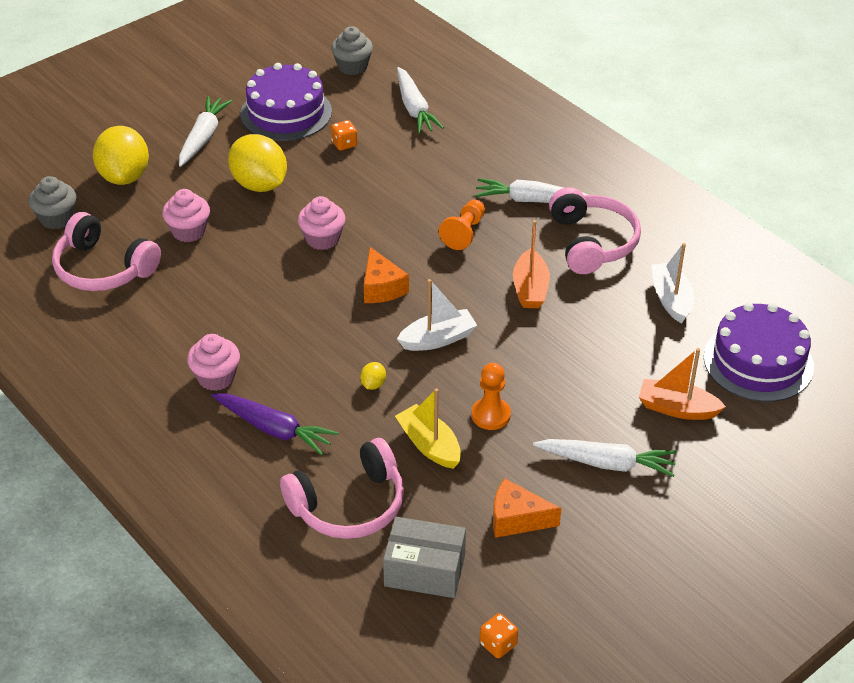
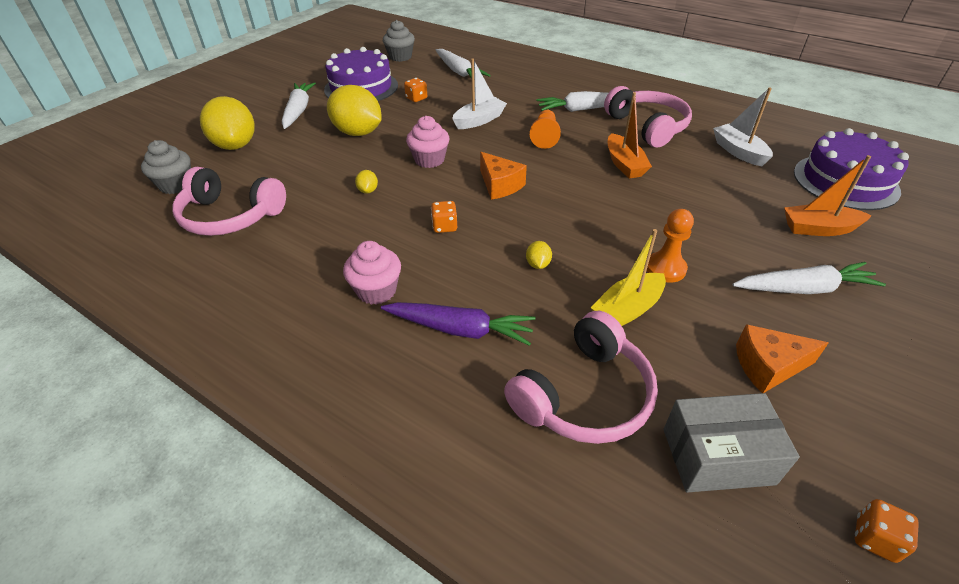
camera: 15 degrees left, 0 degrees up
pink cupcake [162,189,210,242] -> none
yellow boat [395,388,461,469] -> yellow boat turned 75 degrees counterclockwise [591,229,666,326]
white boat [397,279,477,351] -> white boat moved to [452,59,507,129]
none -> yellow lemon [355,170,378,194]
none -> orange dice [431,201,457,233]

